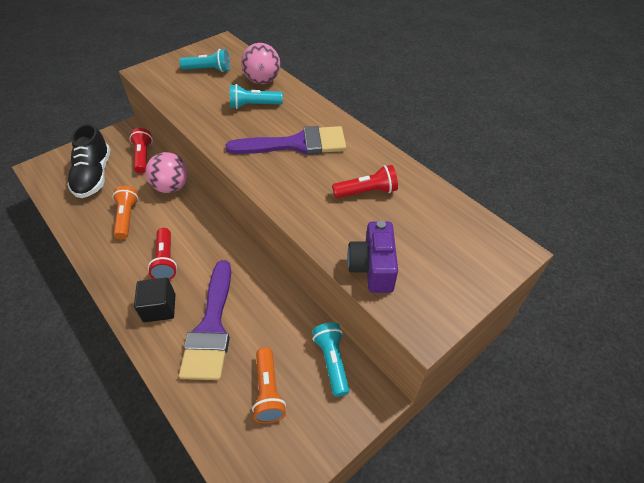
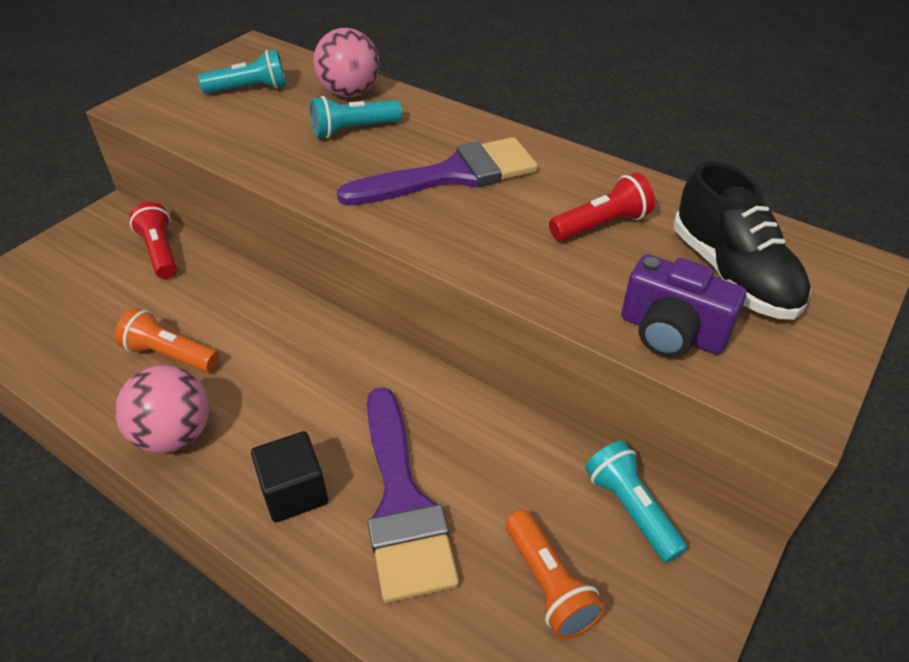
camera: 15 degrees left, 5 degrees down
black shoe [67,123,111,198] -> black shoe moved to [674,161,811,320]
orange flashlight [112,186,139,239] -> orange flashlight turned 45 degrees counterclockwise [115,308,220,372]
pink ball [145,152,188,193] -> pink ball moved to [115,365,209,453]
red flashlight [148,228,177,280] -> none
purple camera [347,221,398,293] -> purple camera turned 45 degrees counterclockwise [621,254,746,358]

